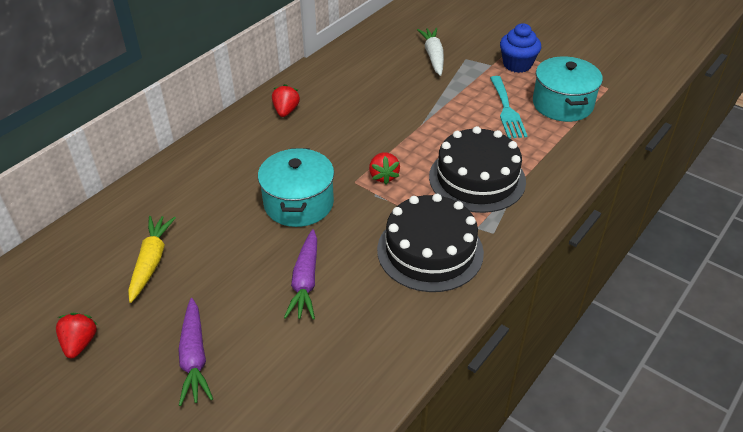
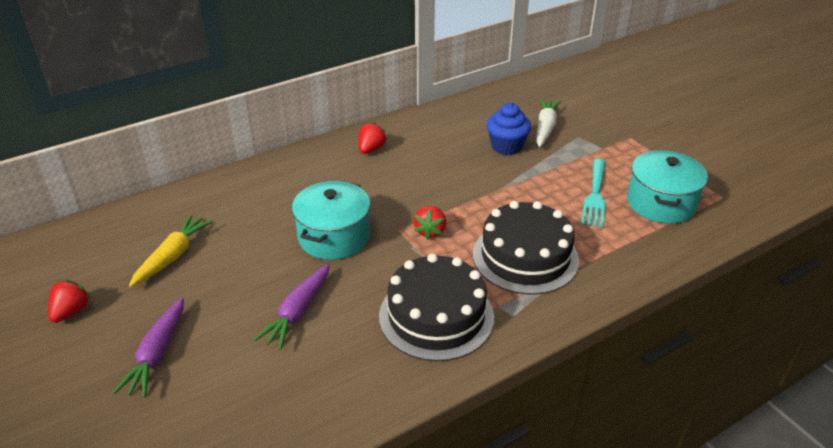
camera: 20 degrees right, 5 degrees down
blue cupcake [500,23,541,73] -> blue cupcake moved to [487,103,531,155]

